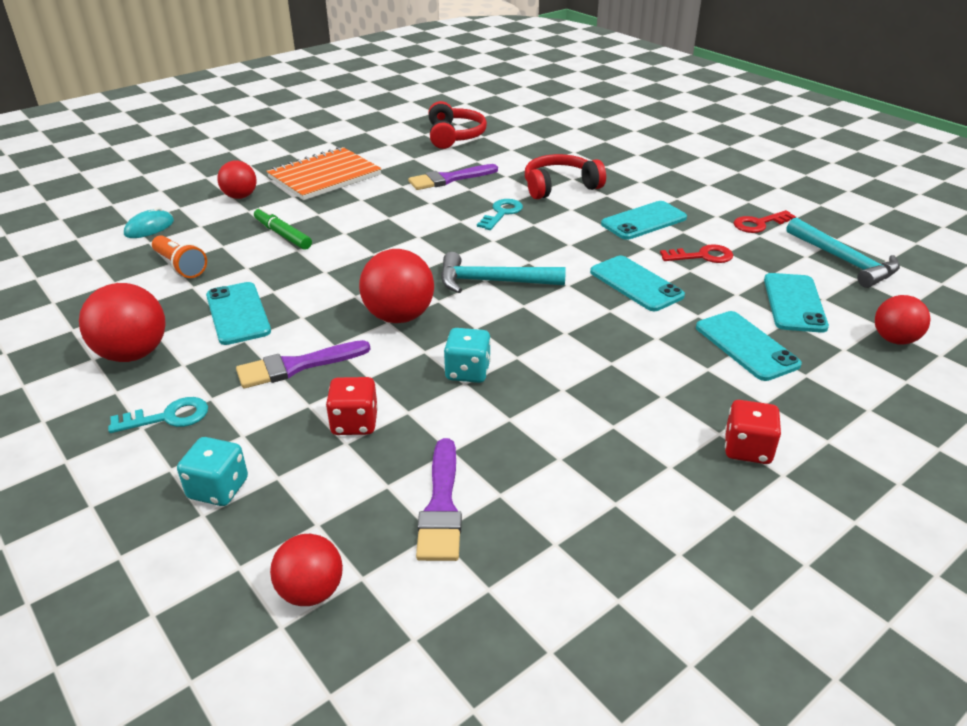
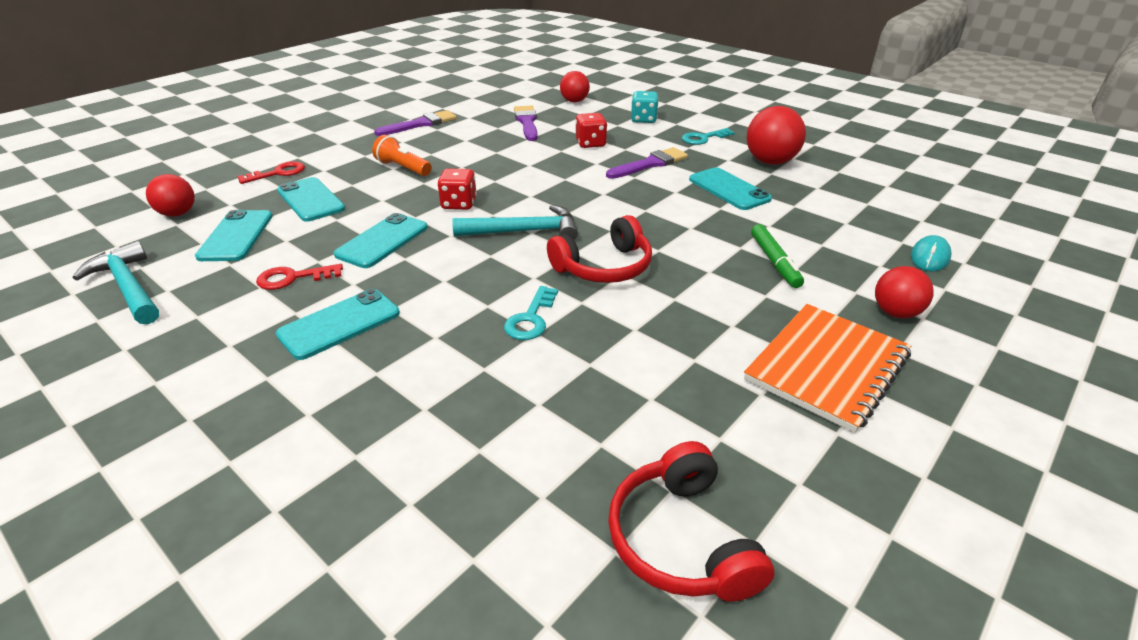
camera: 170 degrees right, 0 degrees up
orange flashlight [152,235,207,278] -> orange flashlight moved to [372,135,432,176]
green marker [254,207,312,250] -> green marker turned 45 degrees clockwise [751,224,804,288]
red ball [359,249,434,323] -> none
purple brush [408,164,498,190] -> purple brush moved to [374,110,457,136]
turquoise dice [444,328,491,383] -> none
red headphones [525,154,606,199] -> red headphones moved to [547,215,652,283]
turquoise phone [590,256,685,311] -> turquoise phone turned 75 degrees clockwise [334,213,428,268]
red dice [725,400,781,464] -> red dice moved to [437,168,477,210]
red key [734,210,796,233] -> red key moved to [237,161,305,184]

